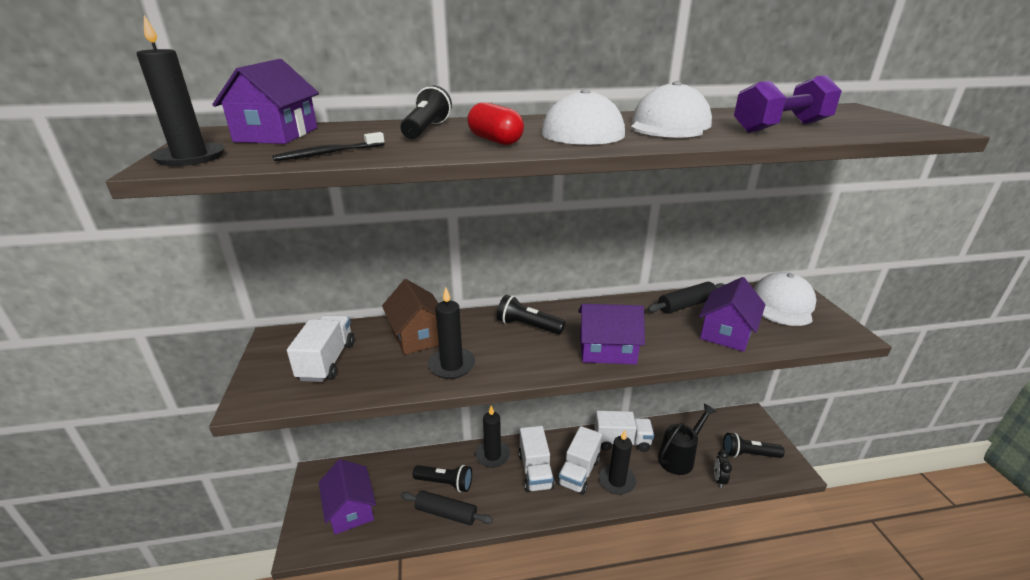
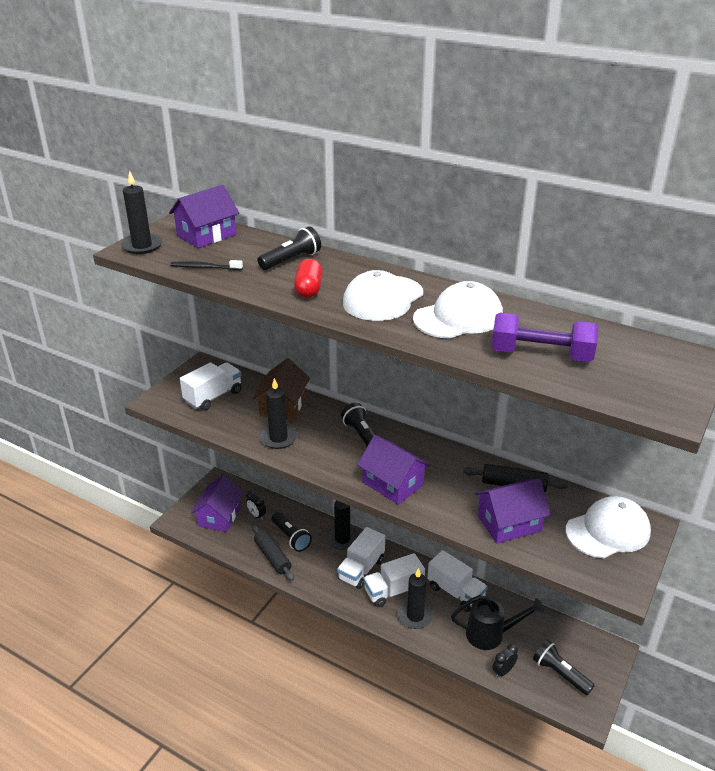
camera: 40 degrees right, 5 degrees up
none -> black clock [246,491,266,520]

